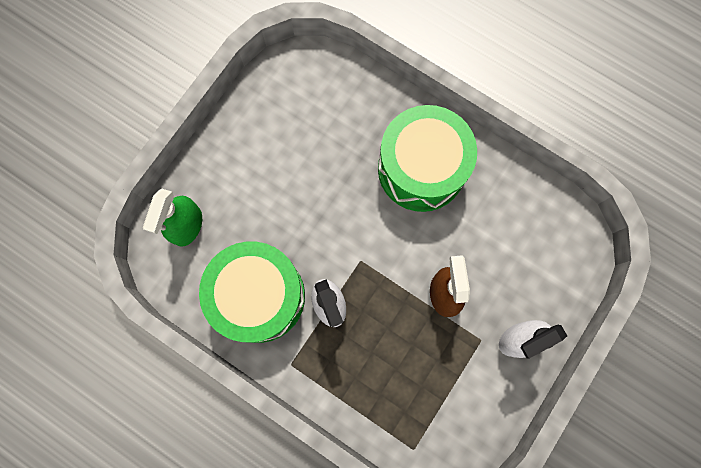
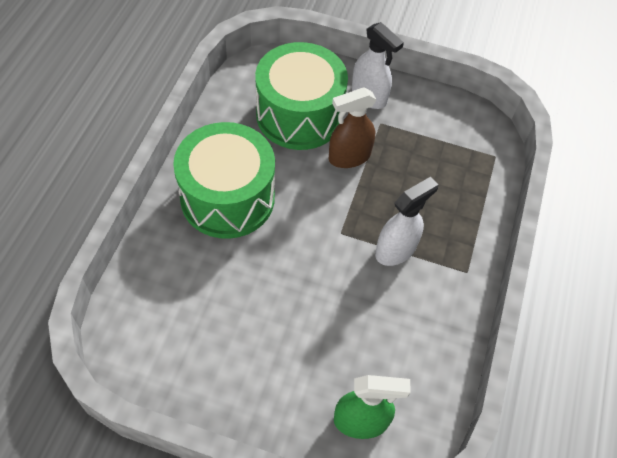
camera: 110 degrees left, 20 degrees down
green drum [199,242,305,343] -> green drum moved to [255,42,348,150]

